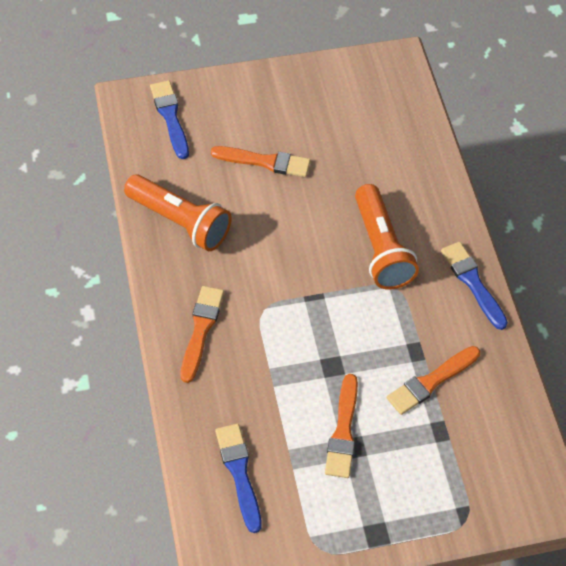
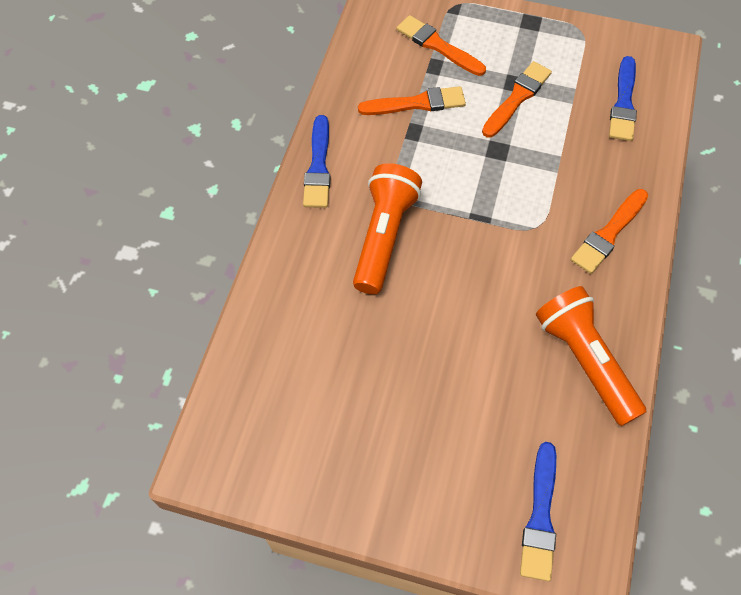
camera: 150 degrees left, 5 degrees up
orange brush [211,146,311,177] -> orange brush moved to [397,15,486,76]

